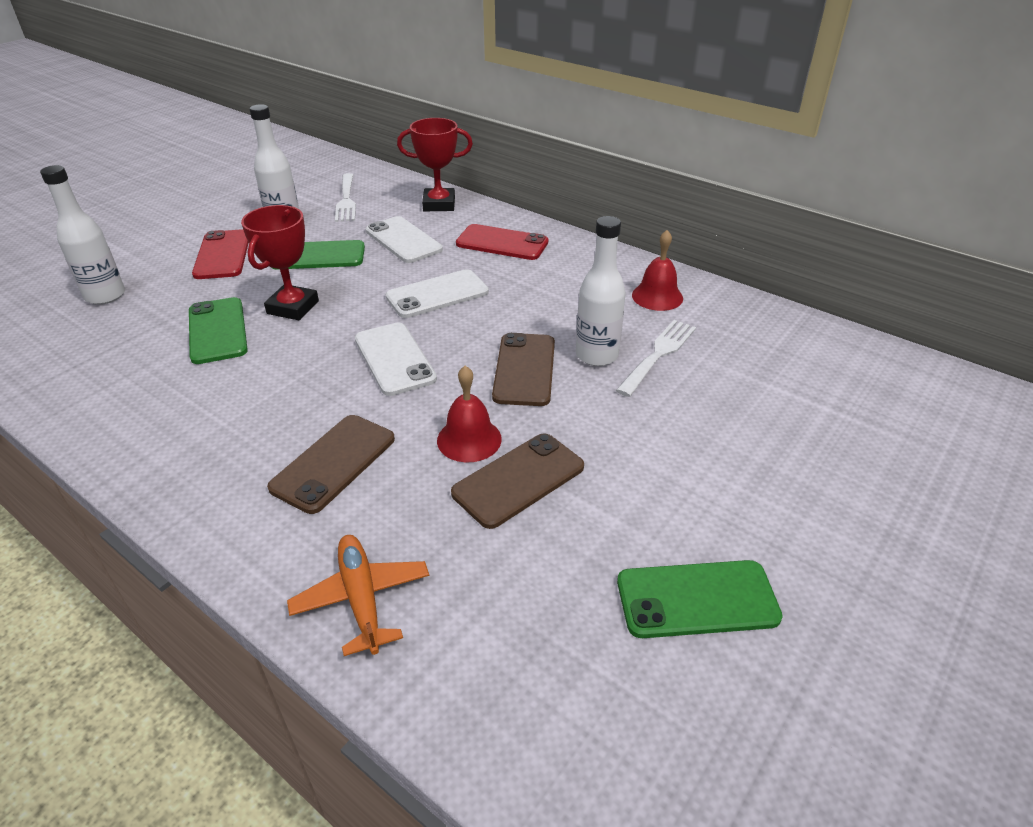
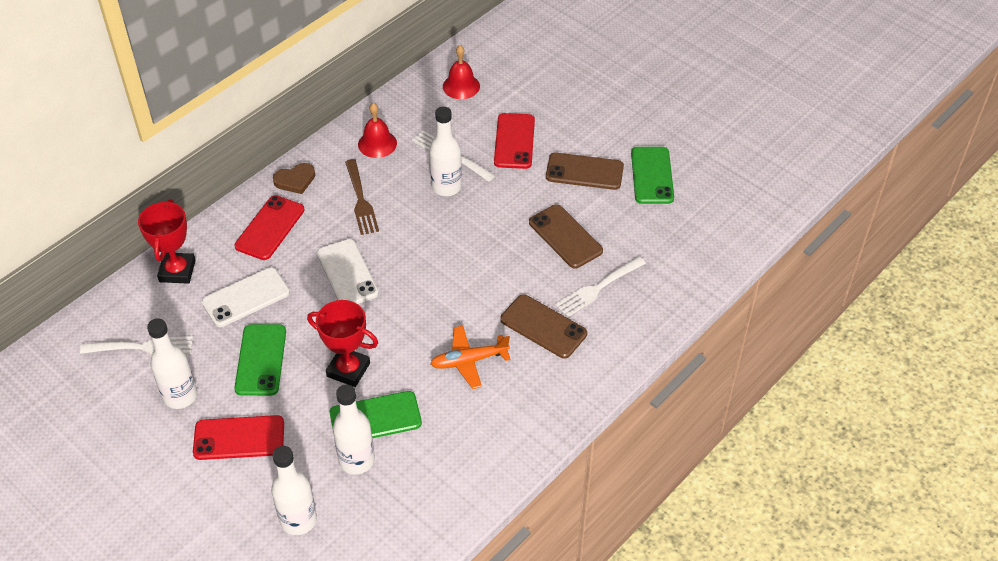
camera: 85 degrees left, 10 degrees up
orange plane [287,535,429,656] -> orange plane moved to [430,326,511,389]
white phone [355,322,437,396] -> none
red bell [437,366,502,462] -> red bell moved to [443,45,480,99]
brown phone [492,333,555,406] -> brown phone moved to [546,153,624,190]
none -> brown heart [273,163,315,194]
none -> white bottle [333,384,375,475]
none -> brown fork [345,159,379,235]
none -> red phone [494,113,535,169]
none -> white fork [555,256,646,317]

